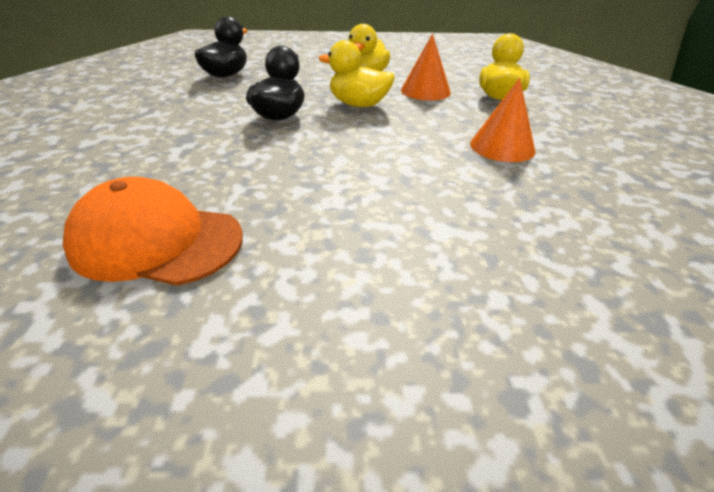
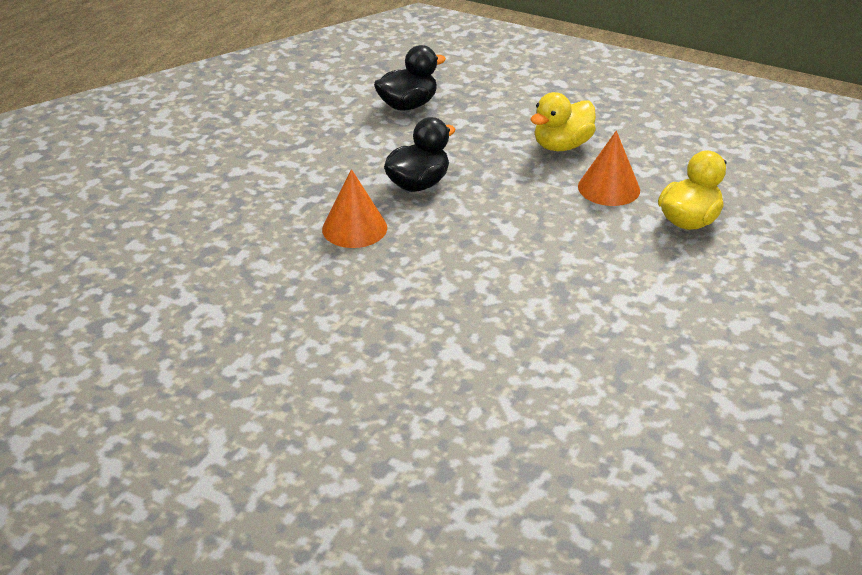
camera: 30 degrees right, 0 degrees up
orange cap [63,177,243,286] -> none
yellow duck [319,40,395,107] -> none
orange cone [470,78,535,162] -> orange cone moved to [322,169,387,248]

